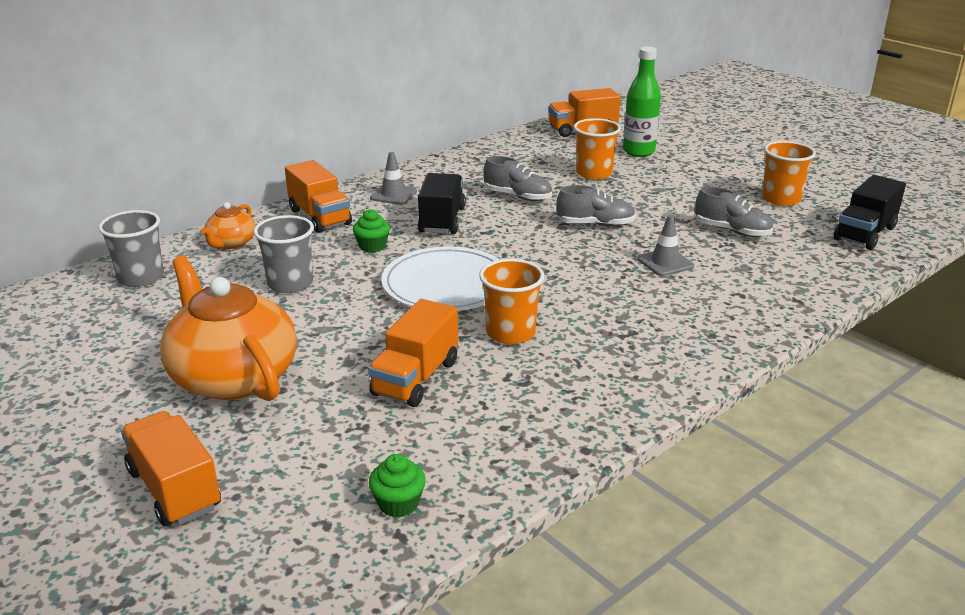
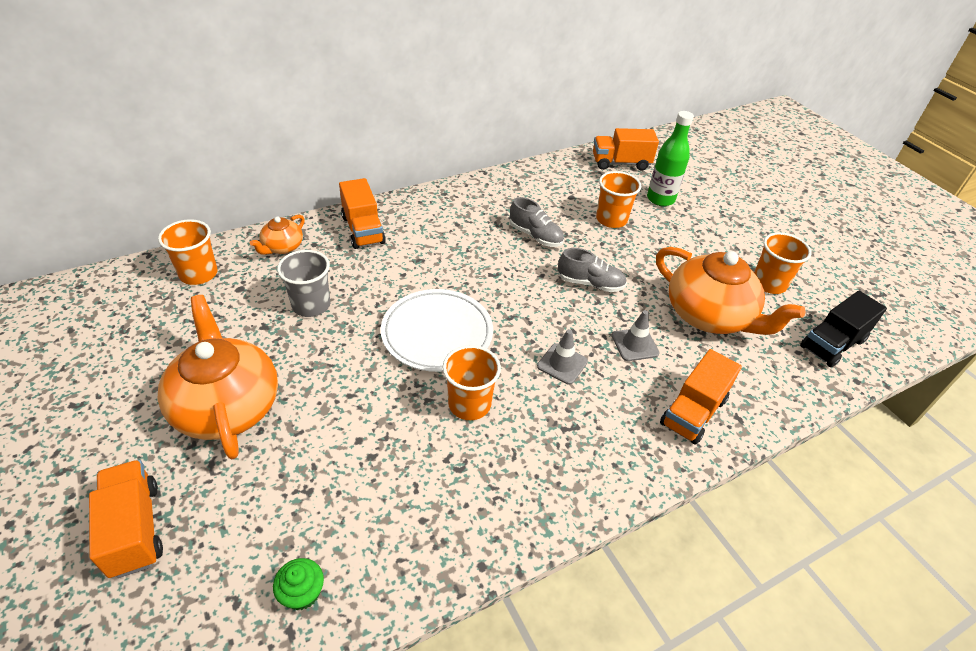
camera: 10 degrees right, 15 degrees up
grey cup [98,210,164,287] -> orange cup [158,219,218,285]
green cupcake [353,209,390,253] -> none
orange truck [368,299,458,407] -> orange truck moved to [660,349,742,445]
grey traffic cone [370,152,417,205] -> grey traffic cone moved to [537,329,588,384]
black truck [418,173,466,234] -> none
grey shoe [695,187,773,237] -> orange teapot [656,247,805,335]

